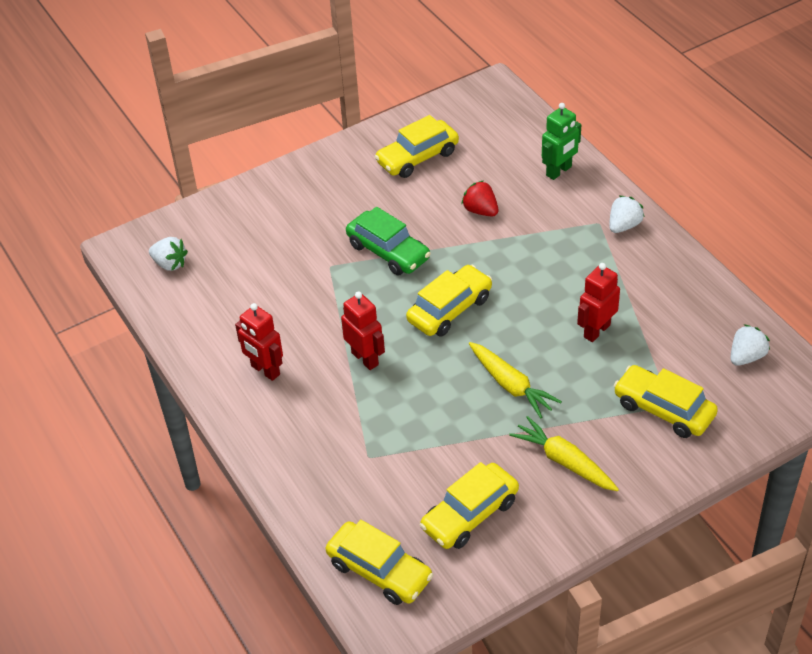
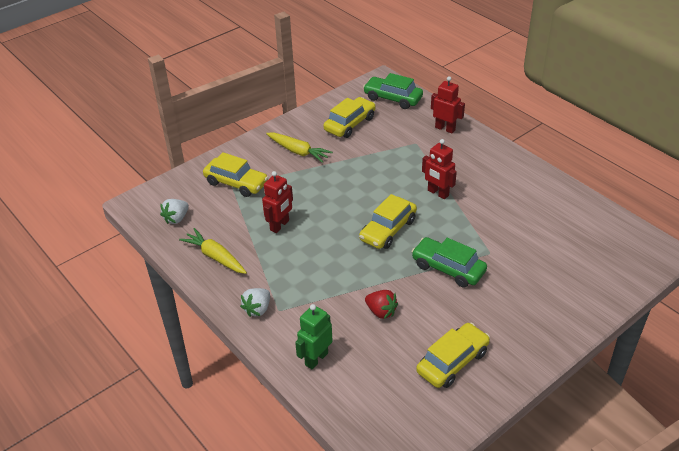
camera: 170 degrees right, 5 degrees down
white strawberry [149,237,188,271] -> none
red robot [235,303,283,381] -> red robot moved to [431,76,465,133]
yellow car [326,520,433,605] -> green car [363,73,423,109]
yellow carrot [469,342,562,418] -> yellow carrot moved to [179,228,247,274]

